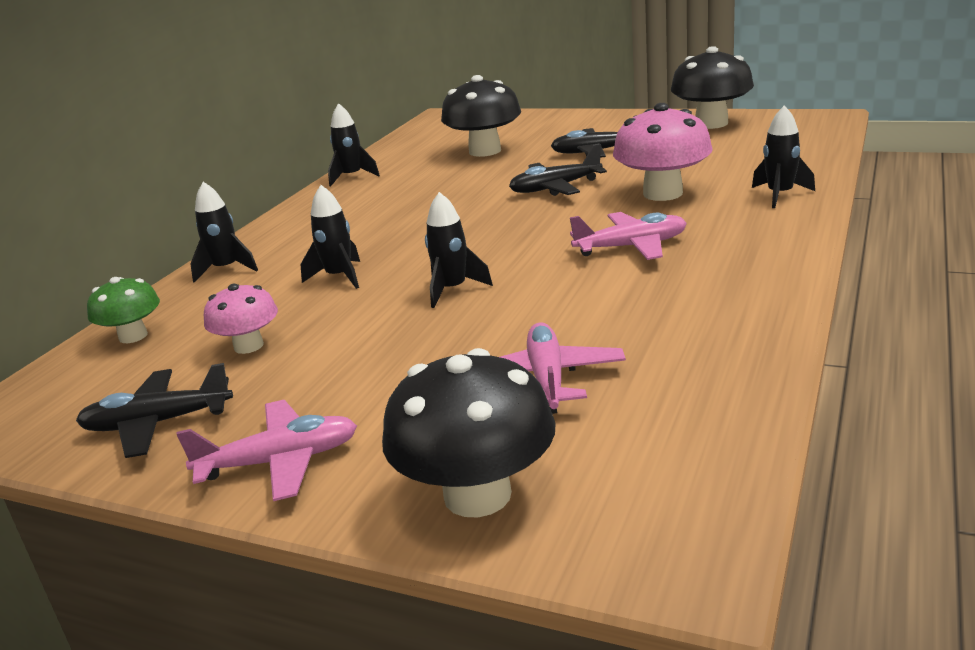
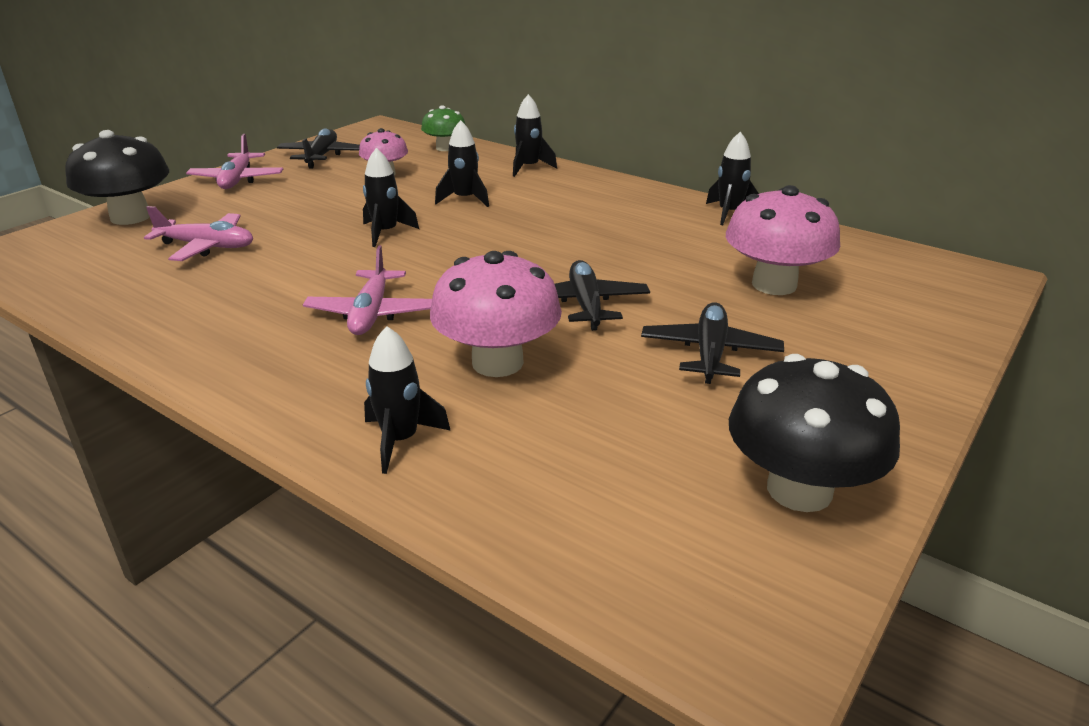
camera: 100 degrees right, 5 degrees up
black mushroom [441,75,521,157] -> pink mushroom [726,185,840,295]

